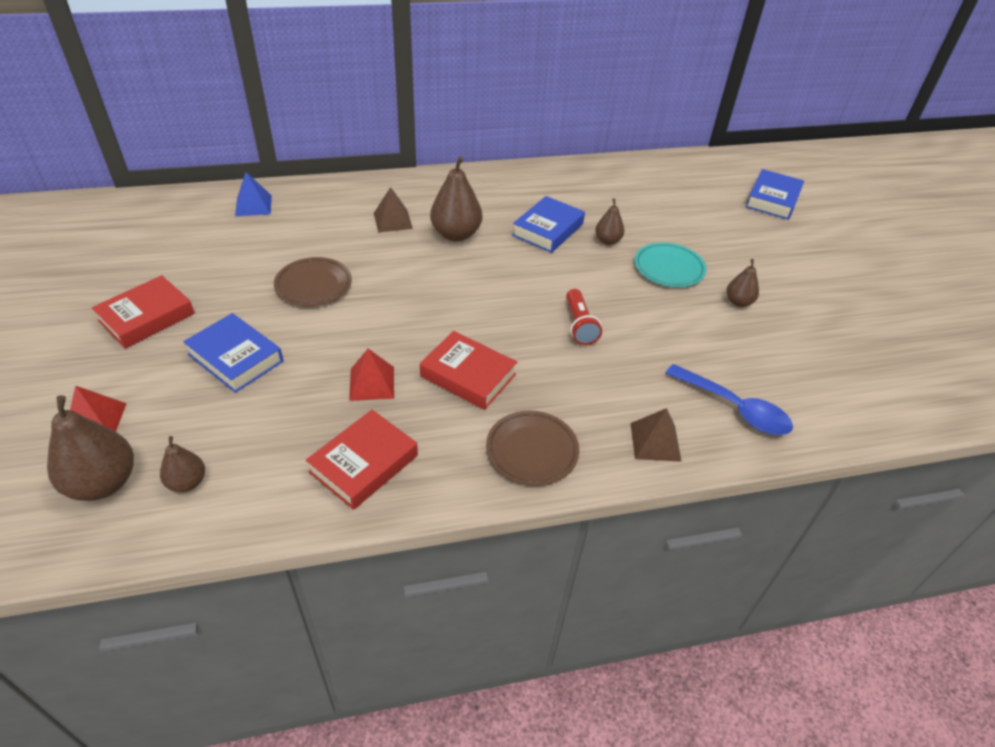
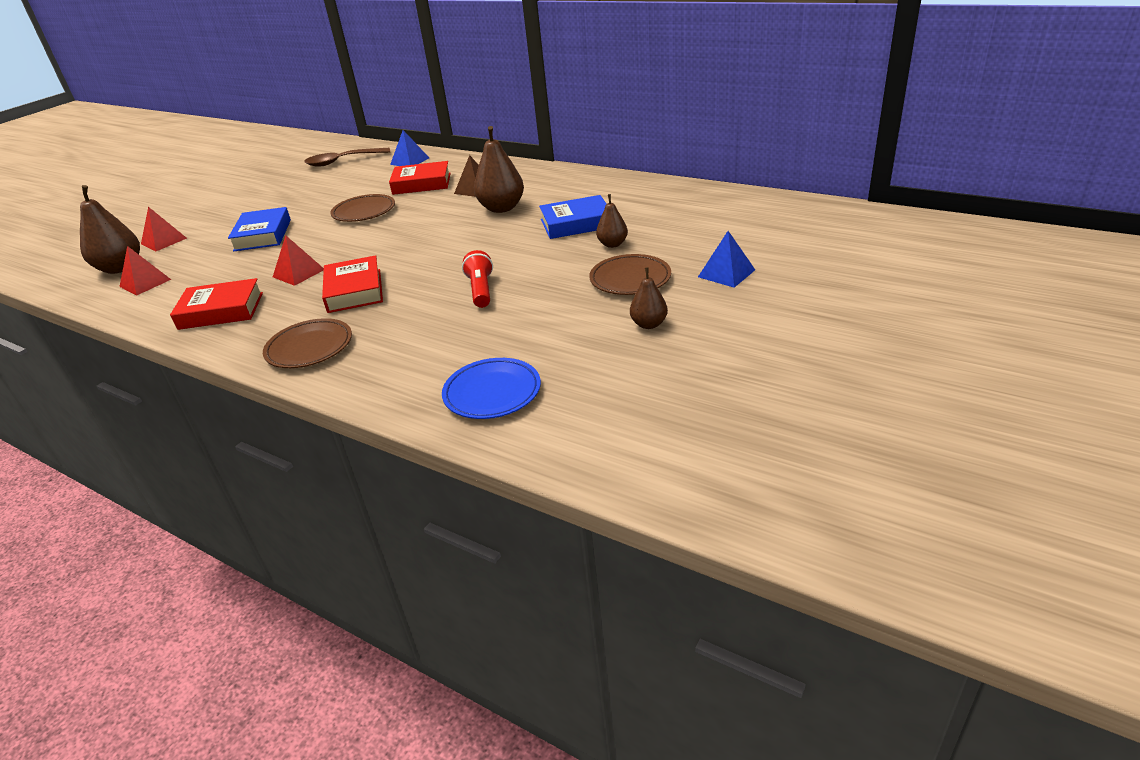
camera: 50 degrees right, 10 degrees down
red book [92,275,195,349] -> red book moved to [389,161,451,195]
brown pear [160,436,205,492] -> red pyramid [119,246,171,296]
red flashlight [566,289,602,345] -> red flashlight turned 135 degrees clockwise [462,250,493,308]
brown pyramid [630,408,682,462] -> none
turquoise plate [634,242,706,287] -> brown plate [589,254,671,295]
blue spoon [666,364,793,435] -> blue plate [442,358,541,419]
blue book [745,169,804,220] -> none
none -> brown spoon [304,148,390,166]
none -> blue pyramid [698,231,755,288]

